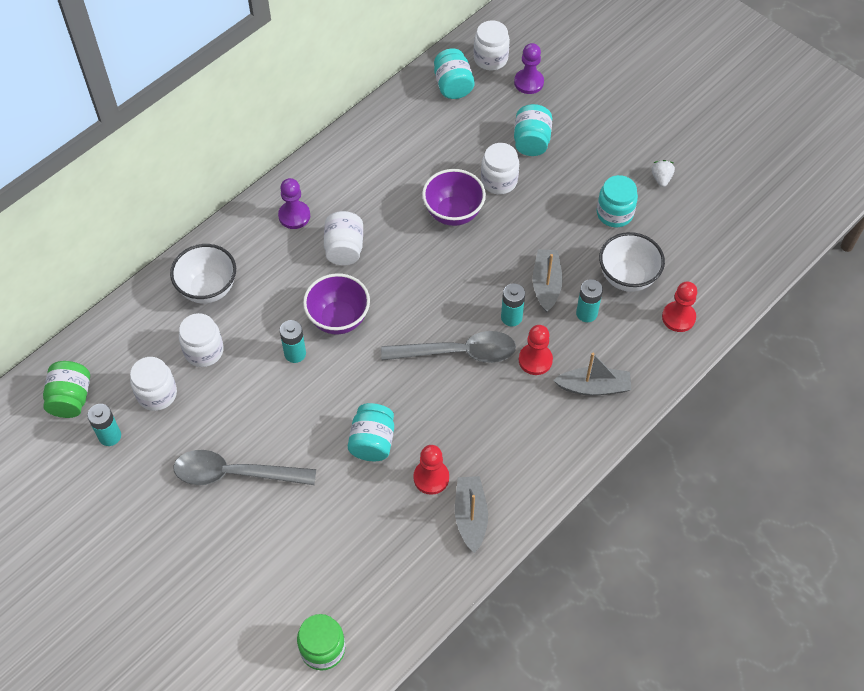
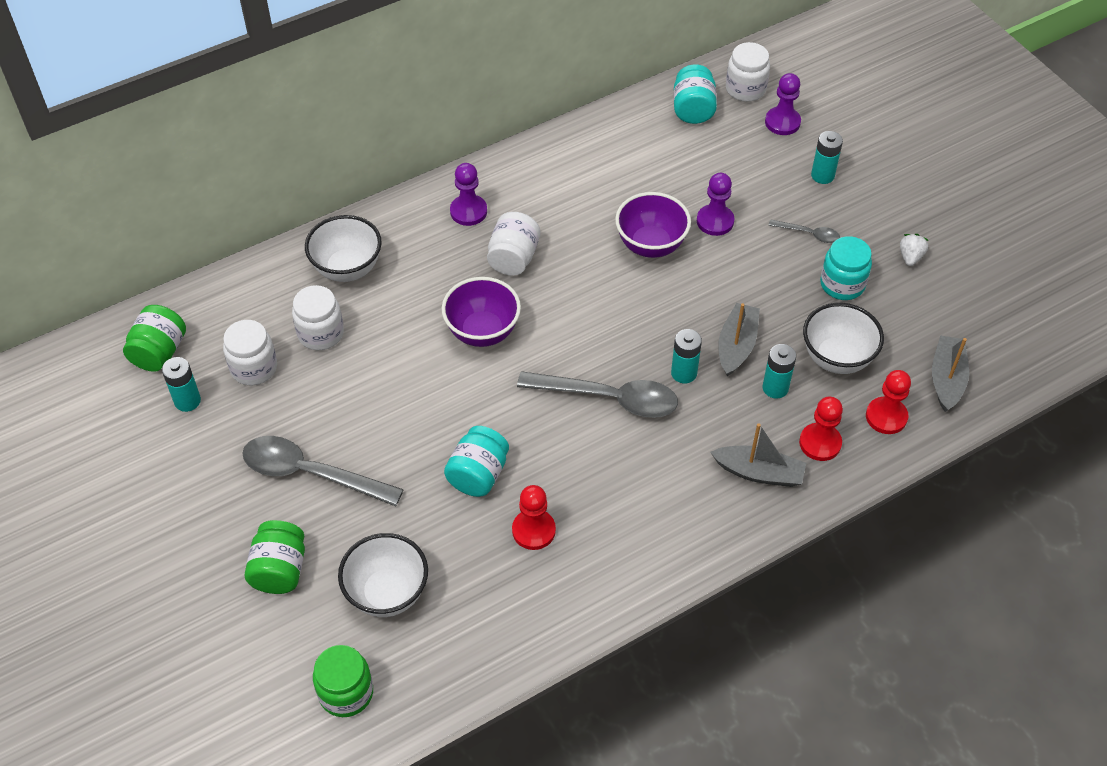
camera: 15 degrees right, 5 degrees down
turquoise battery [280,320,306,363] -> turquoise battery moved to [811,131,843,184]
grey boat [455,476,488,553] -> grey boat moved to [932,335,969,412]
white jar [481,143,519,194] -> purple pawn [697,173,734,236]
turquoise jar [514,104,552,156] -> none
red pawn [519,325,553,375] -> red pawn moved to [799,397,843,461]
none -> green jar [245,520,305,594]
none -> white bowl [338,533,428,617]
none -> grey spoon [768,219,840,243]

